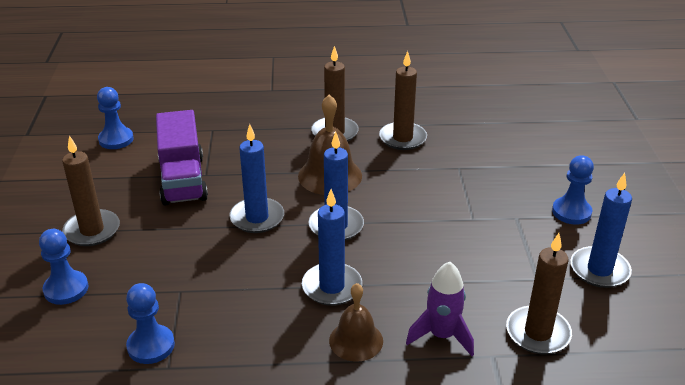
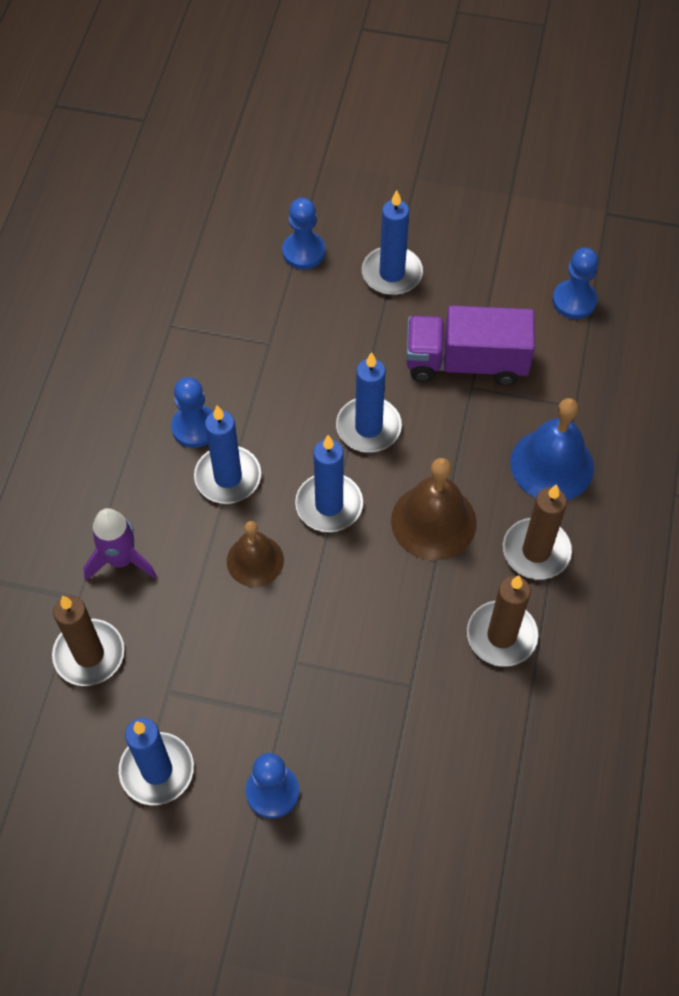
camera: 105 degrees right, 25 degrees up
brown candle [62,135,120,246] -> blue candle [362,190,423,295]
blue pawn [126,283,175,364] -> blue pawn moved to [171,377,213,448]
brown bell [329,283,383,362] -> brown bell moved to [227,521,284,587]
none -> blue bell [510,398,594,500]

